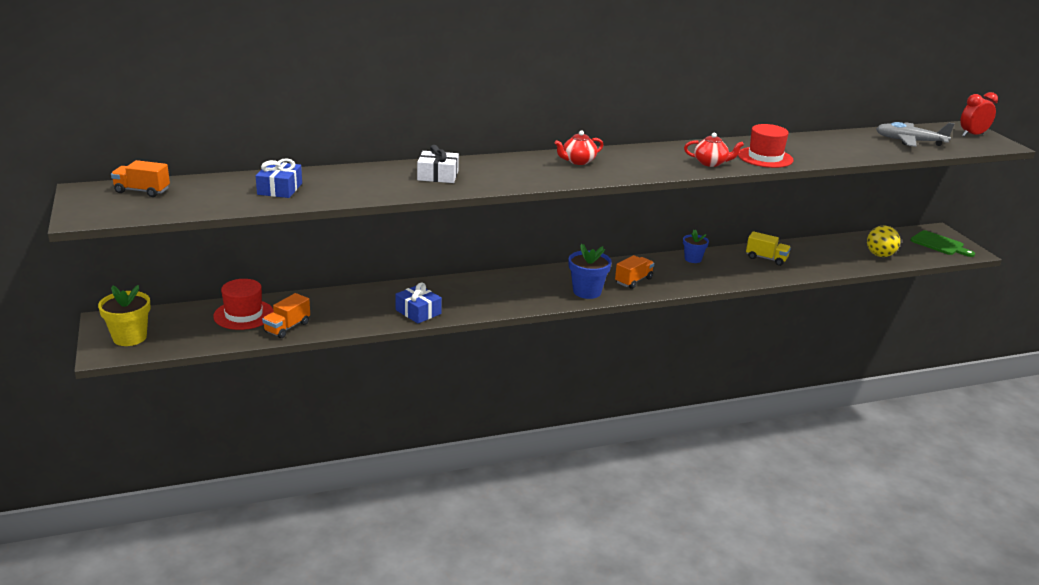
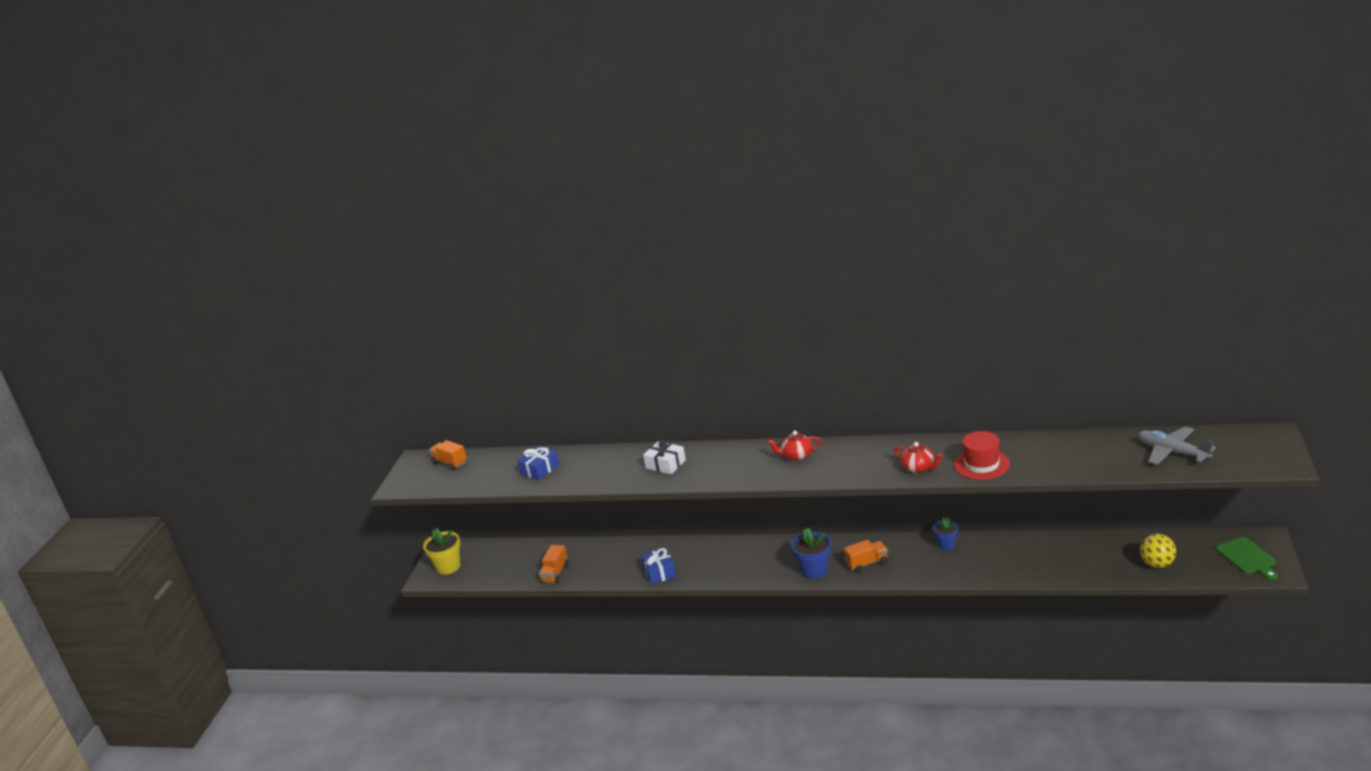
camera: 35 degrees right, 0 degrees up
red hat [213,279,274,330] -> none
orange truck [262,293,310,338] -> orange truck turned 45 degrees counterclockwise [539,545,568,584]
yellow truck [746,231,791,266] -> none
red clock [960,92,998,137] -> none

